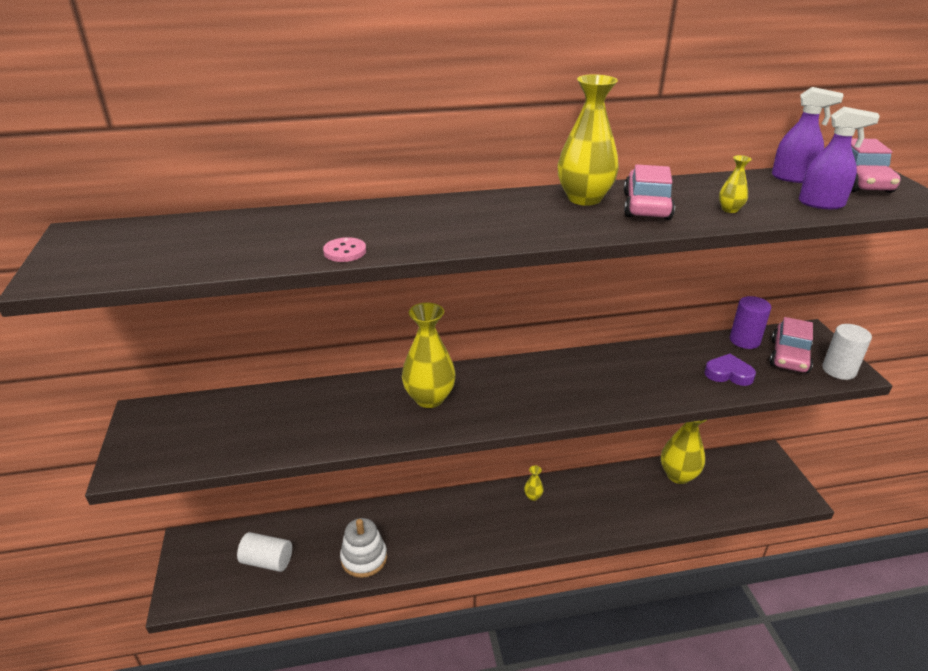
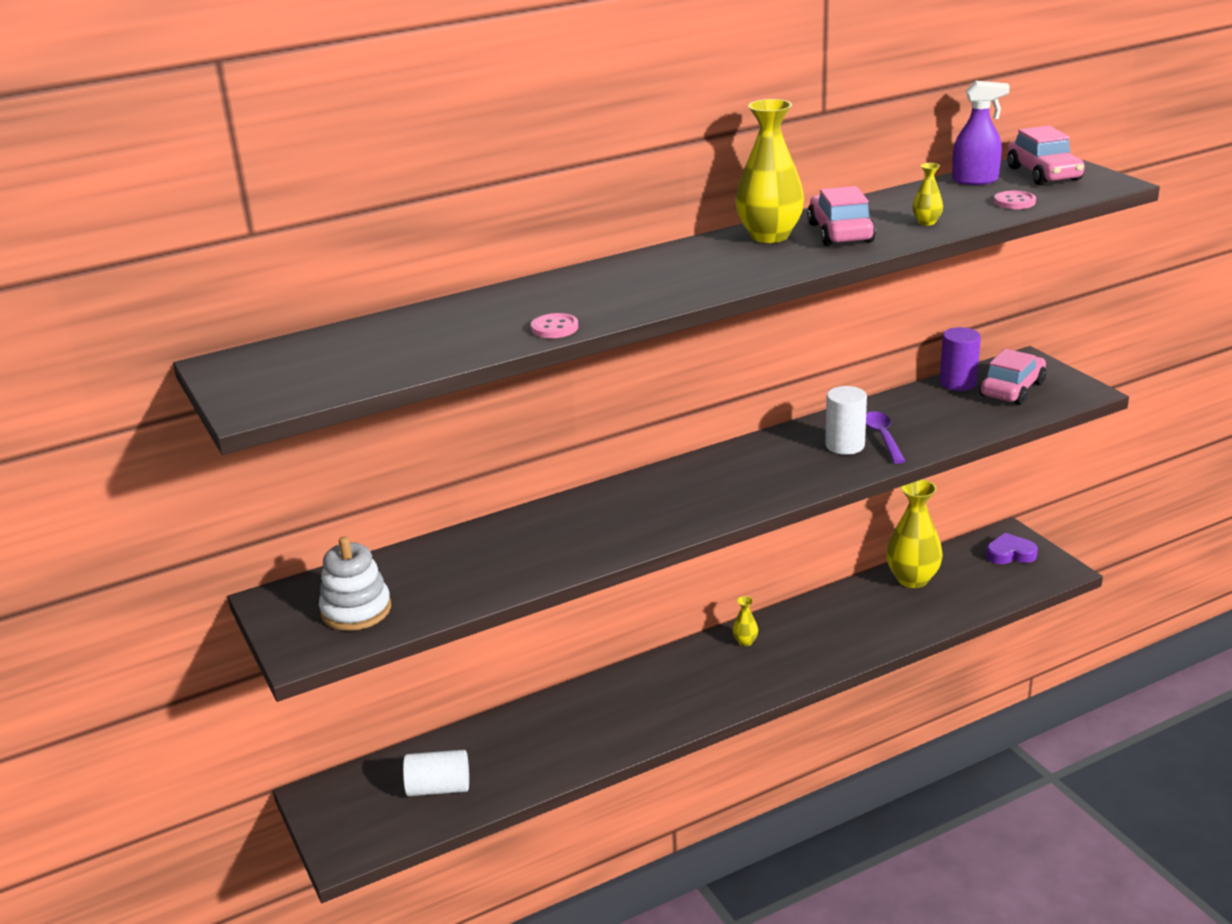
camera: 15 degrees left, 5 degrees down
white stacking toy [340,518,387,578] -> white stacking toy moved to [319,536,391,631]
yellow vase [402,303,456,408] -> none
purple heart [704,354,756,386] -> purple heart moved to [986,533,1038,564]
pink car [770,317,813,373] -> pink car turned 150 degrees counterclockwise [980,349,1046,405]
purple spray bottle [799,107,880,209] -> pink button [994,191,1036,209]
white cylinder [822,324,872,380] -> white cylinder moved to [825,386,867,455]
none -> purple spoon [866,411,905,464]

